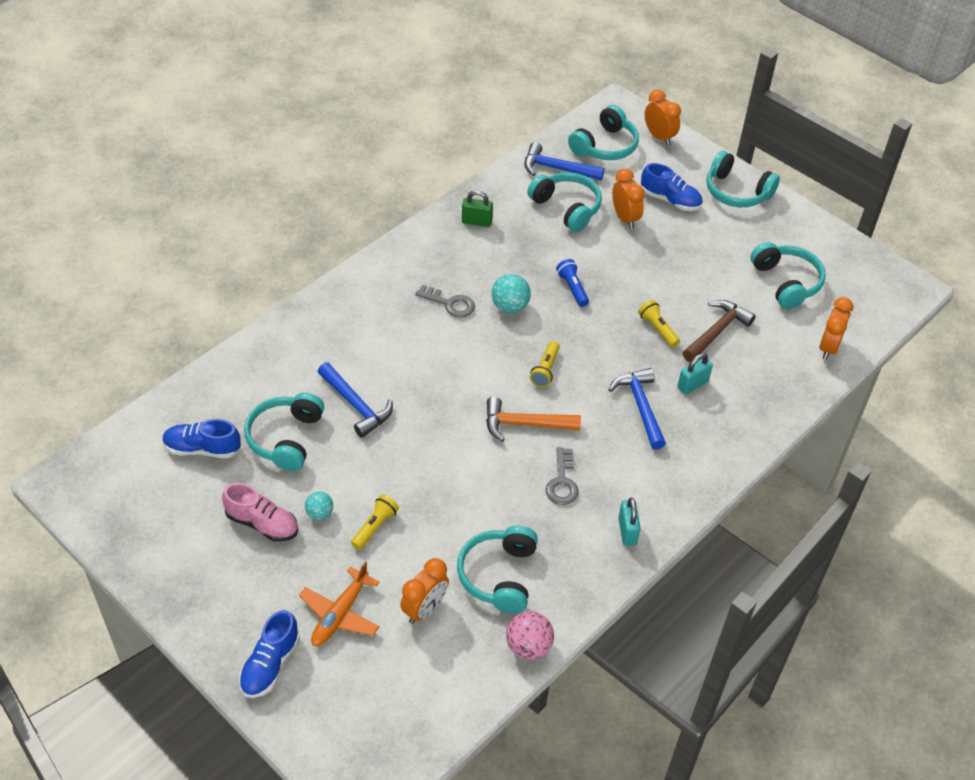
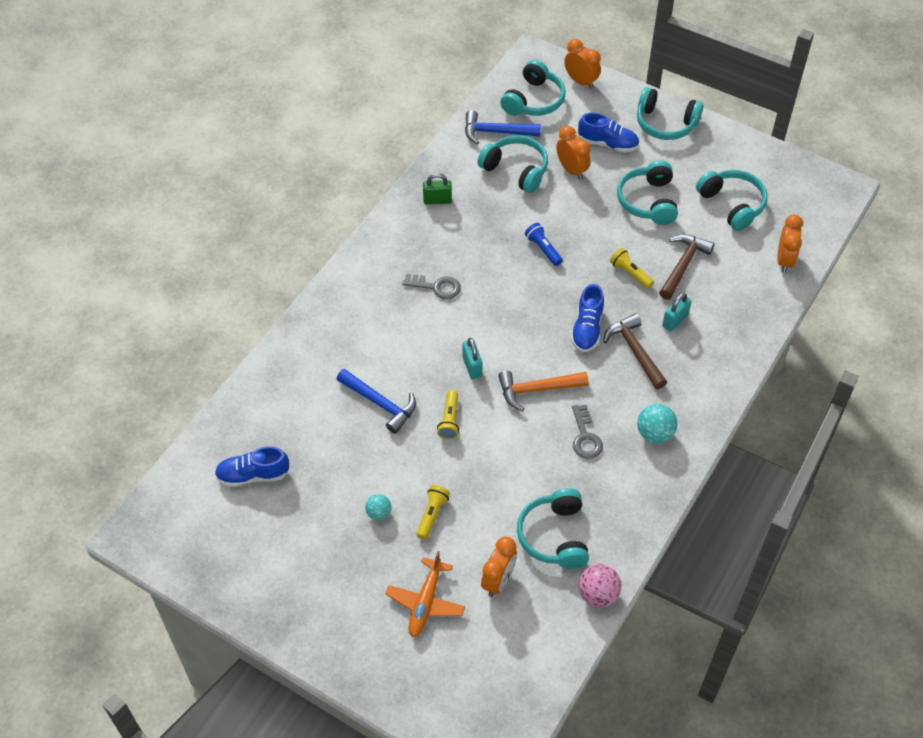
camera: 10 degrees left, 5 degrees up
pink shoe [222,483,298,542] -> none
blue shoe [239,610,300,698] -> blue shoe moved to [571,284,604,352]
turquoise headphones [244,392,324,471] -> turquoise headphones moved to [617,160,678,225]
turquoise ball [491,274,531,313] -> turquoise ball moved to [637,404,677,443]
yellow flashlight [530,341,560,387] -> yellow flashlight moved to [437,390,459,440]
blue hammer [608,368,666,450] -> brown hammer [603,314,667,389]
turquoise padlock [618,498,641,546] -> turquoise padlock moved to [462,338,483,379]

